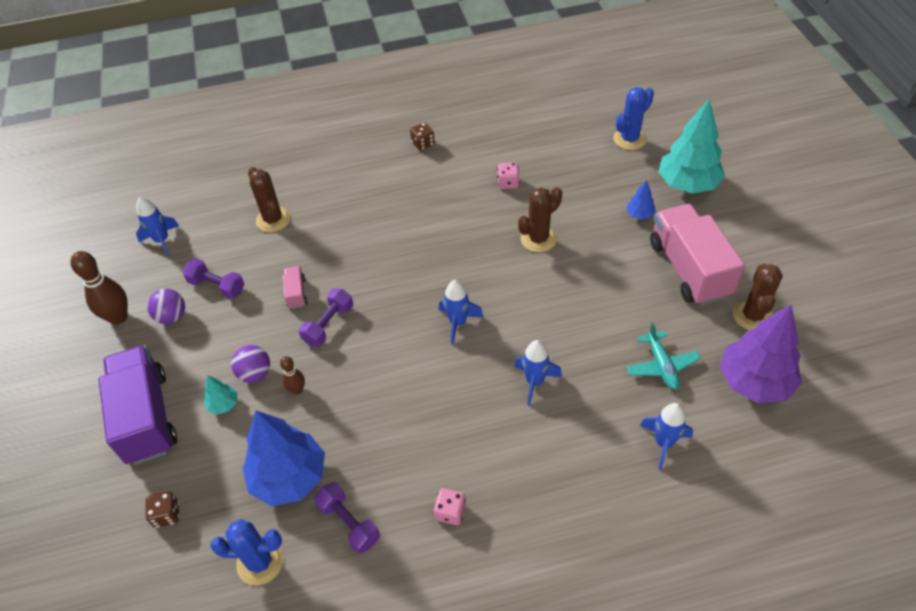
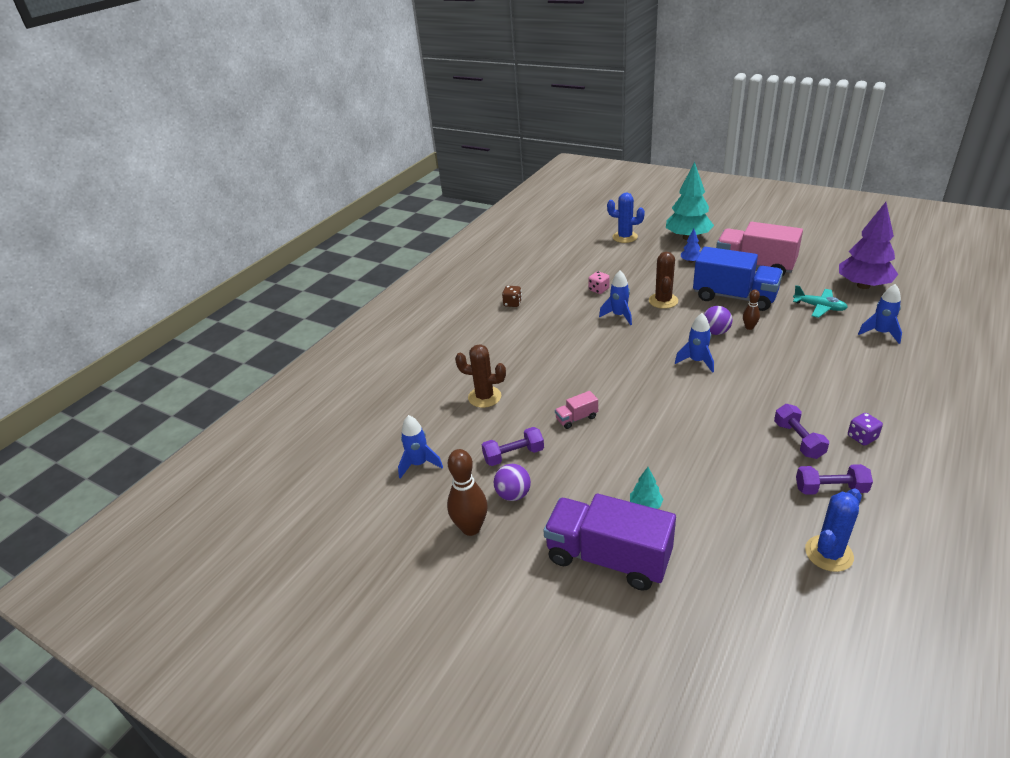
camera: 45 degrees left, 15 degrees down
brown dice [145,491,179,528] -> none
purple ball [231,345,270,383] -> purple ball moved to [704,306,732,335]
blue tree [243,411,325,506] -> none
brown bowling pin [280,356,305,395] -> brown bowling pin moved to [743,290,760,330]
pink truck [283,266,308,309] -> pink truck turned 60 degrees counterclockwise [555,391,598,429]
purple dumbbell [299,289,353,347] -> purple dumbbell moved to [774,404,829,459]
pink dice [433,488,466,525] -> purple dice [848,413,883,446]
blue rocket [514,340,562,406] -> blue rocket moved to [599,270,632,325]
blue cactus [613,87,654,150] -> blue cactus turned 75 degrees counterclockwise [607,193,645,243]
brown cactus [733,264,783,330] -> none
none -> blue truck [693,247,783,311]

